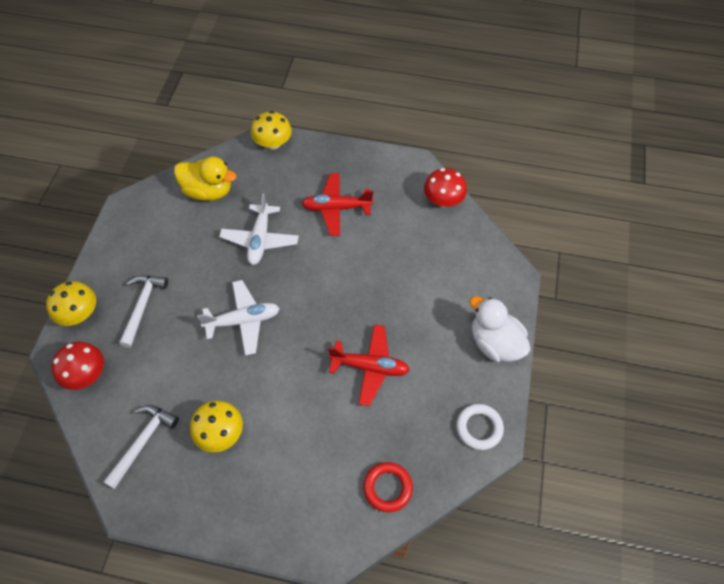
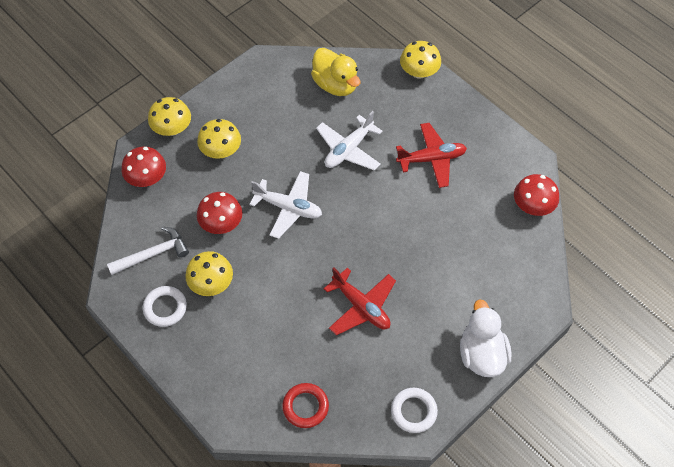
camera: 35 degrees right, 0 degrees up
white hammer [119,276,168,348] -> yellow mushroom [197,119,241,159]
red plane [301,173,373,236] -> red plane turned 135 degrees clockwise [396,123,467,188]
none -> white ring [143,286,187,327]
none -> red mushroom [197,192,242,234]

